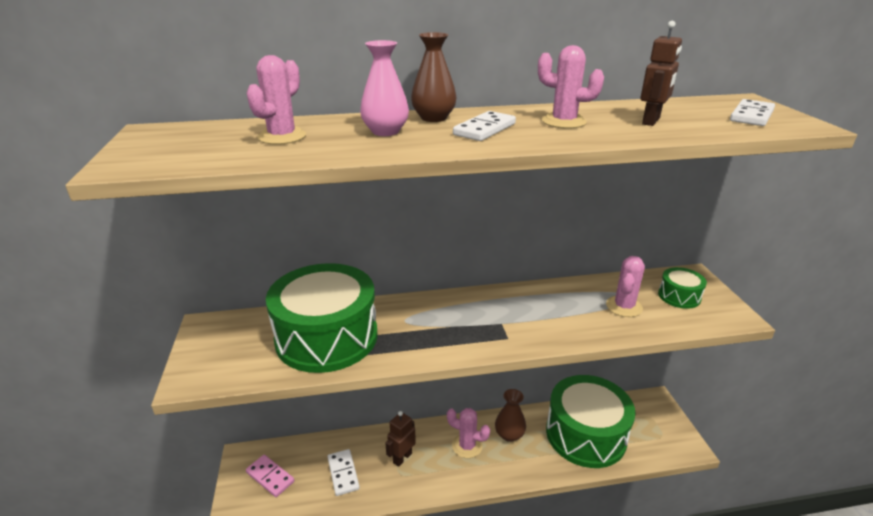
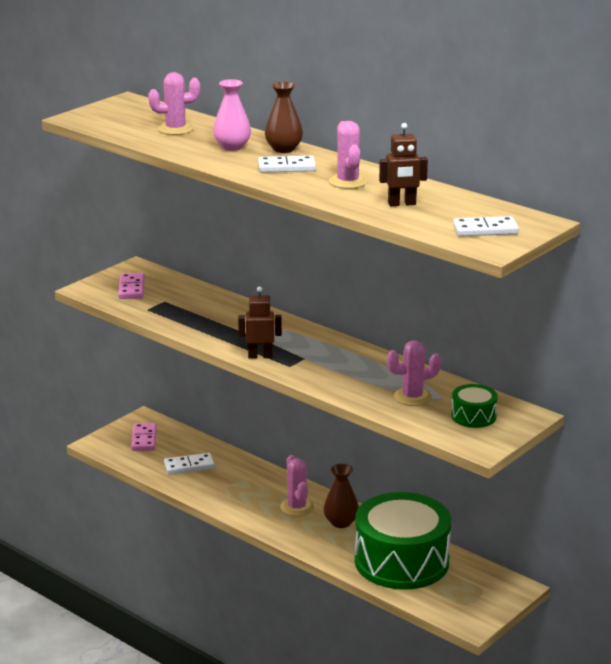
camera: 50 degrees right, 5 degrees down
green drum [266,263,378,373] -> none
white domino [327,449,360,496] -> white domino turned 45 degrees clockwise [164,453,215,475]
brown robot [385,411,416,467] -> brown robot moved to [238,287,282,359]
none -> pink domino [118,273,145,299]

